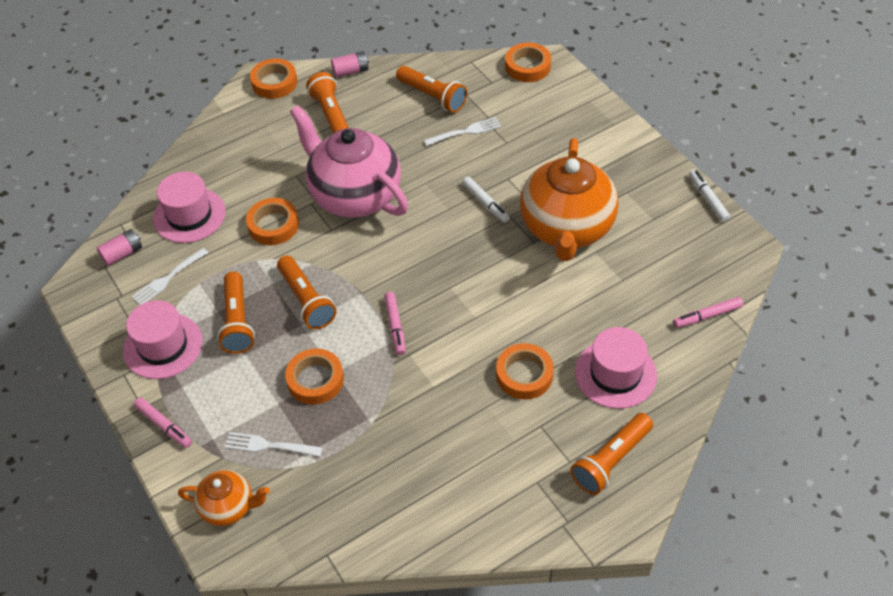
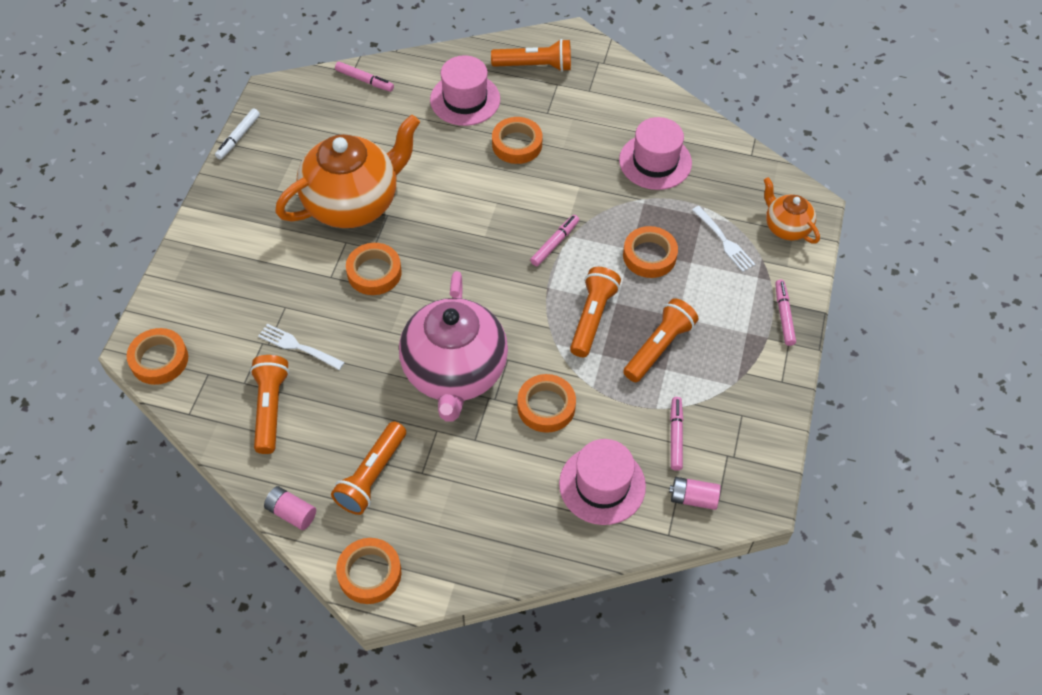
camera: 135 degrees left, 5 degrees up
pink hat [123,300,202,379] -> pink hat moved to [619,117,692,190]
white fork [132,248,208,305] -> pink marker [670,397,683,471]
white marker [462,177,510,223] -> orange tape [346,243,402,295]

